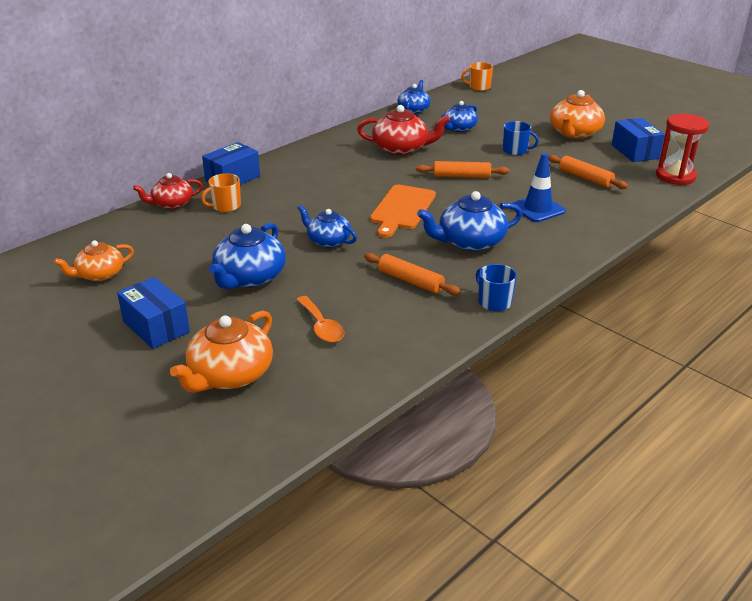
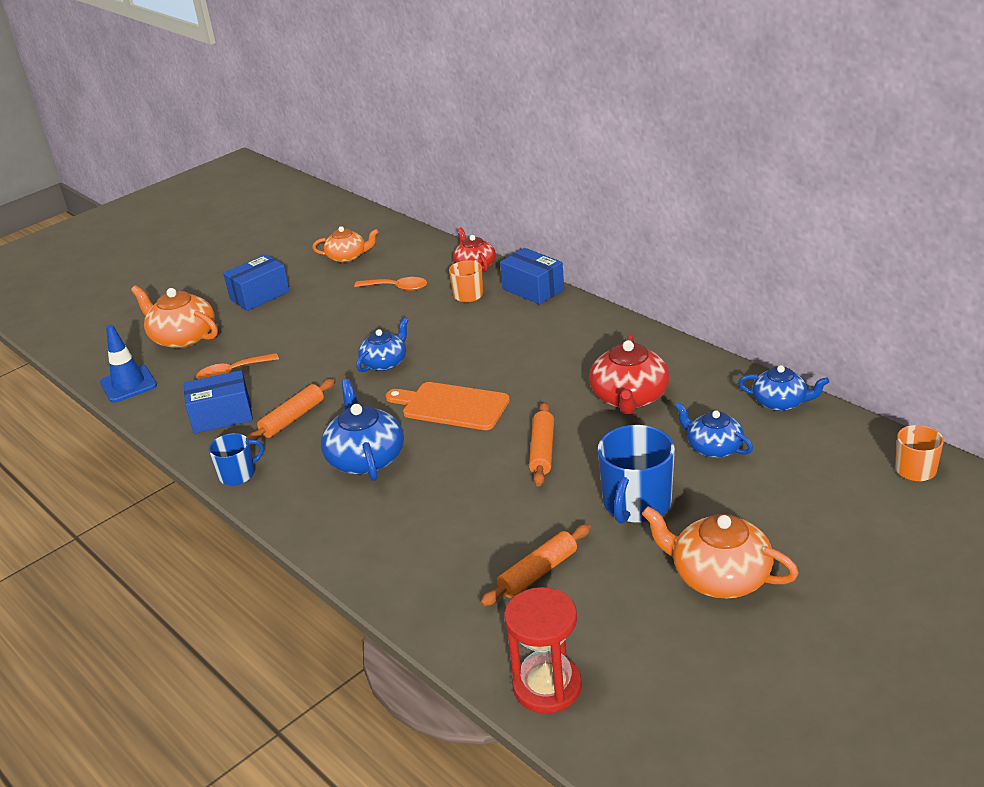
camera: 95 degrees right, 0 degrees up
orange teapot [54,240,134,281] -> orange teapot turned 120 degrees clockwise [312,226,379,263]
blue teapot [209,223,286,290] -> none
blue mug [503,121,539,155] -> blue mug [598,425,675,524], size x1.71
blue traffic cone [512,153,566,222] -> blue traffic cone moved to [100,325,157,403]
blue box [612,118,665,162] -> blue box moved to [184,370,253,434]
none -> orange spoon [354,277,427,291]

